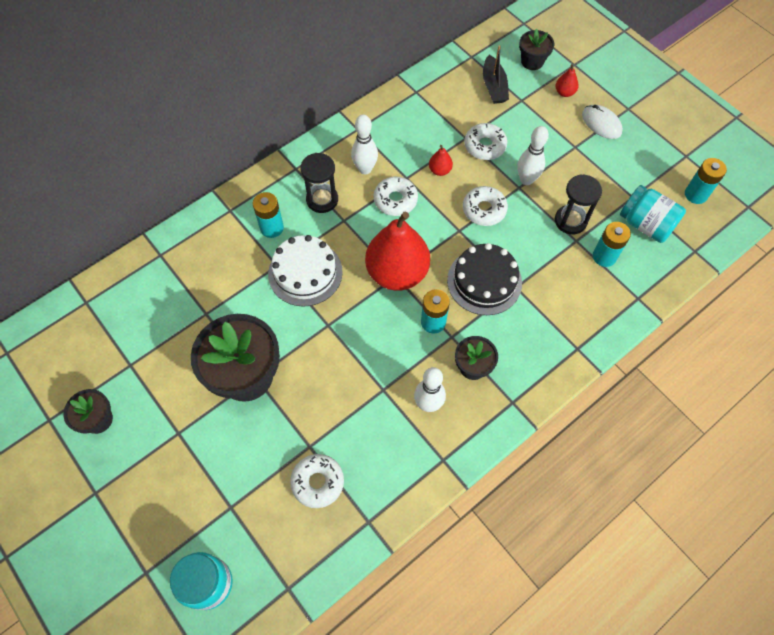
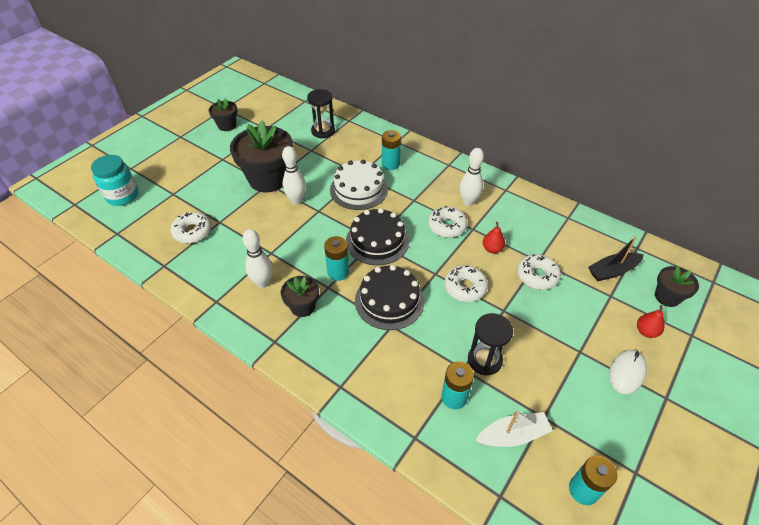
camera: 75 degrees right, 15 degrees down
black hourglass [300,153,338,213] -> black hourglass moved to [307,89,335,138]
red pear [365,211,430,291] -> black cake [346,208,409,265]
white bowling pin [517,126,549,185] -> white bowling pin moved to [282,146,306,205]
turquoise jar [620,185,686,243] -> white boat [475,410,553,447]

